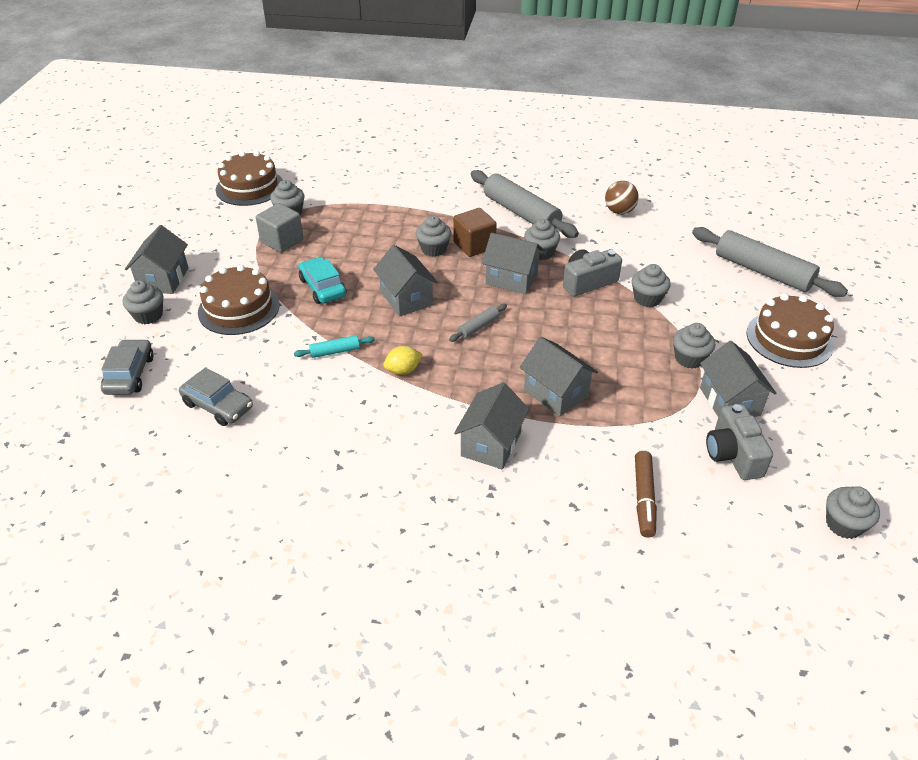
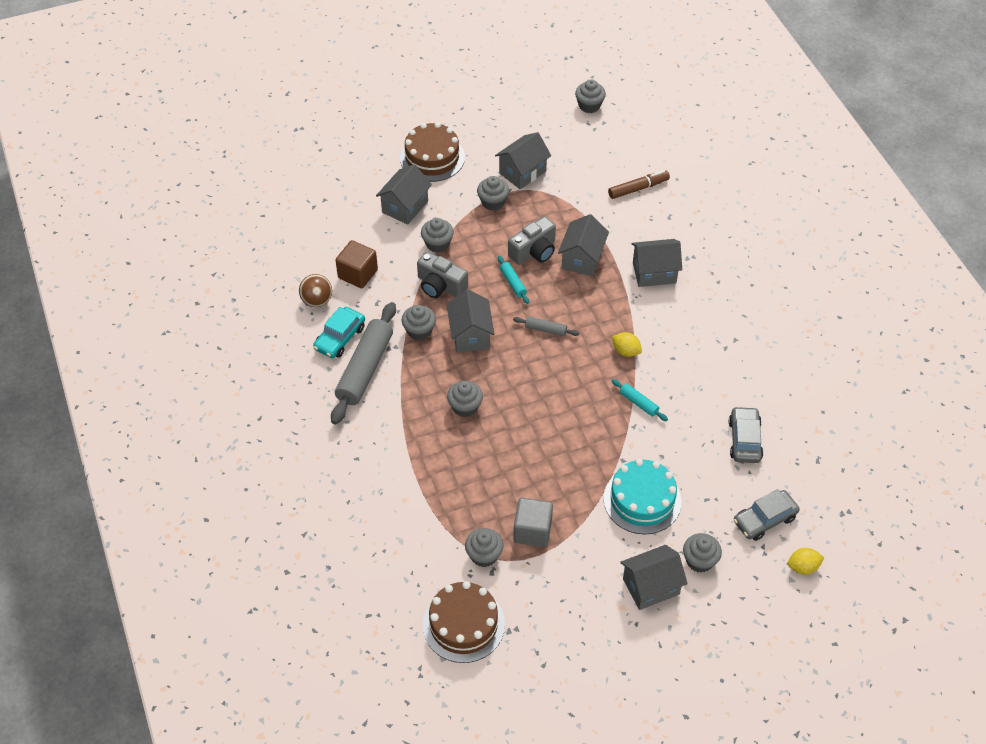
camera: 120 degrees left, 10 degrees up
brown cake [198,265,280,335] -> turquoise cake [603,459,681,534]
turquoise car [298,257,347,304] -> turquoise car moved to [313,307,365,358]
grey house [373,245,438,317] -> grey house moved to [376,164,432,225]
brown cube [453,208,497,257] -> brown cube moved to [335,240,378,288]
grey rolling pin [692,227,848,297] -> none
grey camera [706,404,773,480] -> grey camera moved to [508,216,556,265]
none -> turquoise rolling pin [498,256,529,304]
none -> yellow lemon [788,548,824,574]

